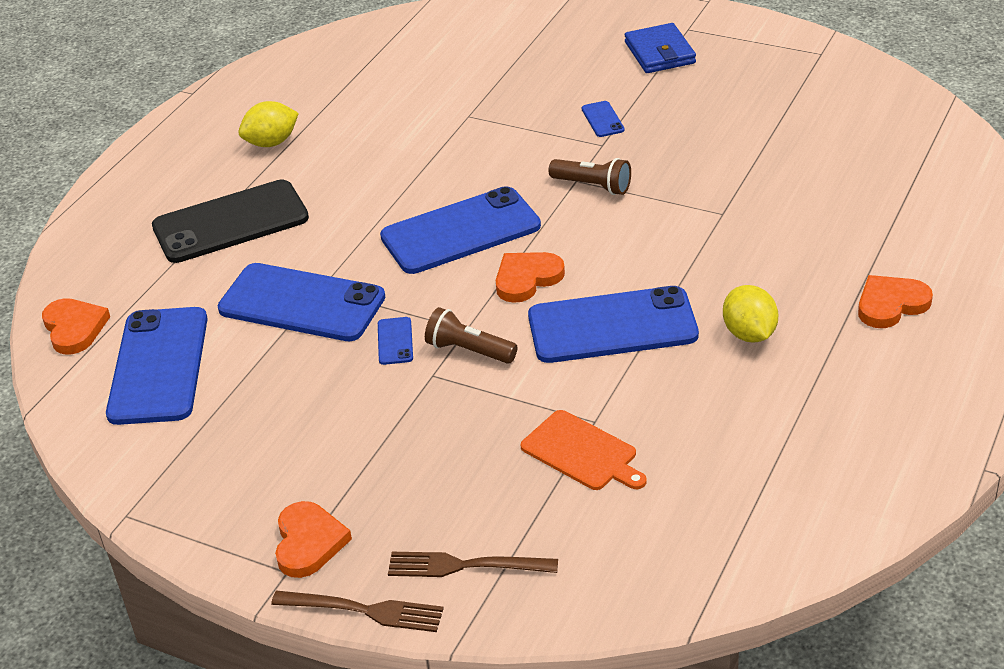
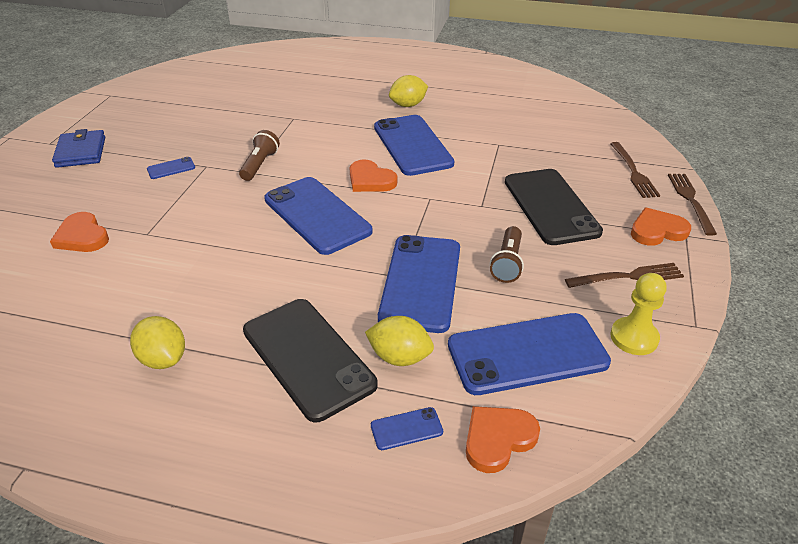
camera: 105 degrees left, 0 degrees up
blue phone [378,317,413,365] -> blue phone moved to [371,407,443,450]
brown flashlight [425,307,518,364] -> brown flashlight moved to [490,226,524,283]
orange cutting board [521,410,647,490] -> none
blue wallet [625,23,696,73] -> blue wallet turned 75 degrees counterclockwise [52,129,105,168]
orange heart [858,275,933,328] -> orange heart moved to [50,212,109,252]
none -> yellow lemon [365,316,434,366]
none -> black phone [505,169,603,245]
none -> brown fork [565,263,684,288]
none -> yellow pawn [610,273,667,355]

